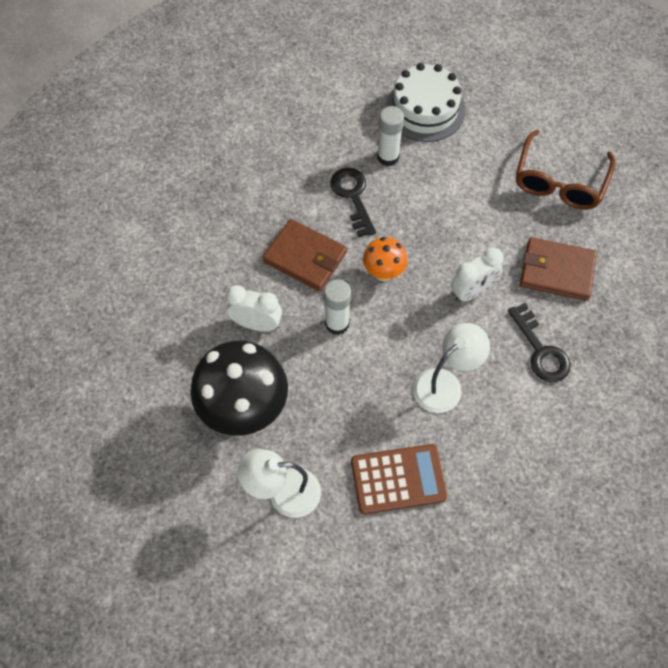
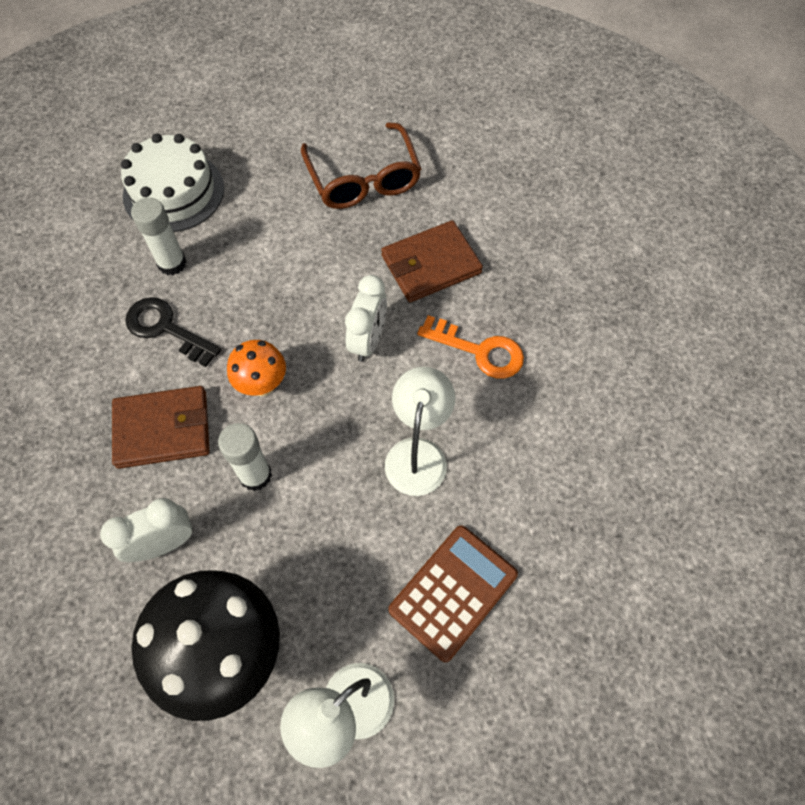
camera: 40 degrees left, 0 degrees up
black key [508,303,571,382] -> orange key [417,315,524,379]

